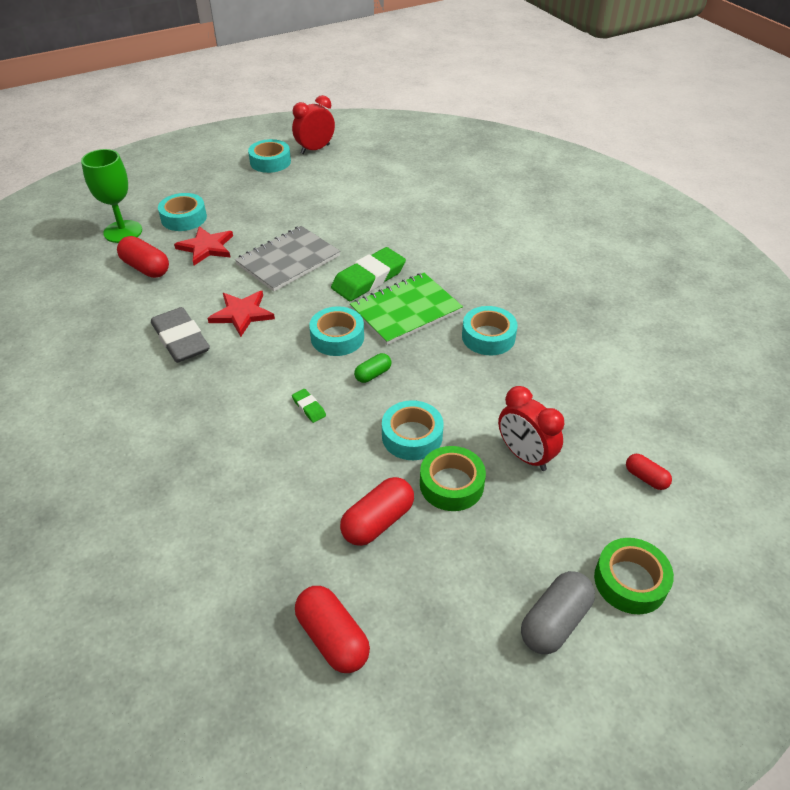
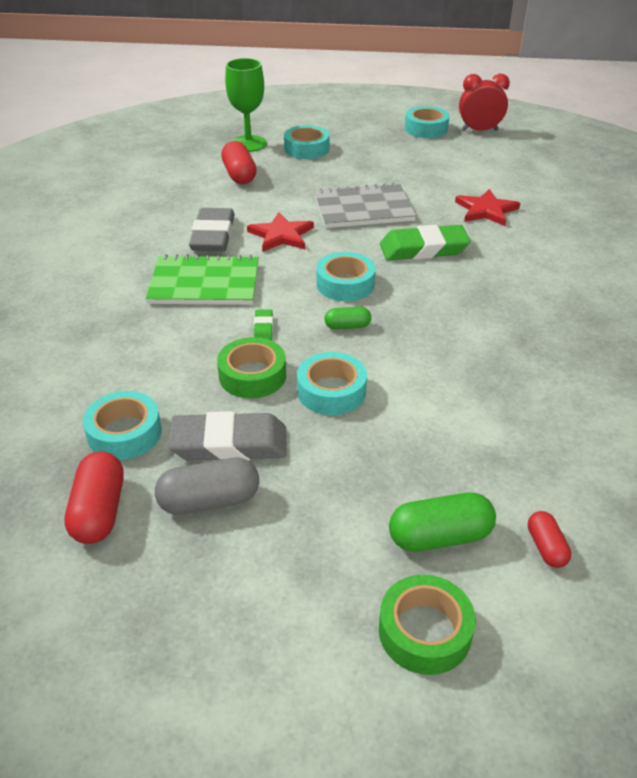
camera: 35 degrees right, 5 degrees down
red star [174,226,233,266] -> red star moved to [455,189,520,226]
red capsule [340,477,414,546] -> grey eraser [168,411,287,461]
green notebook [350,273,463,345] -> green notebook moved to [146,254,259,305]
green tape [420,446,486,511] -> green tape moved to [217,337,286,398]
turquoise tape [462,306,518,355] -> turquoise tape moved to [83,391,162,460]
red clock [498,386,564,471] -> none
grey capsule [521,571,595,654] -> grey capsule moved to [155,458,259,515]
none -> green capsule [389,493,496,552]

